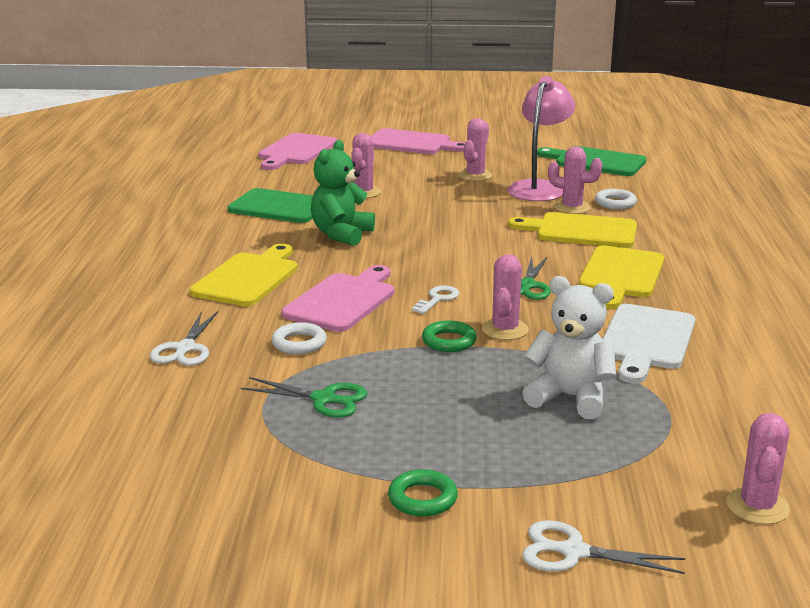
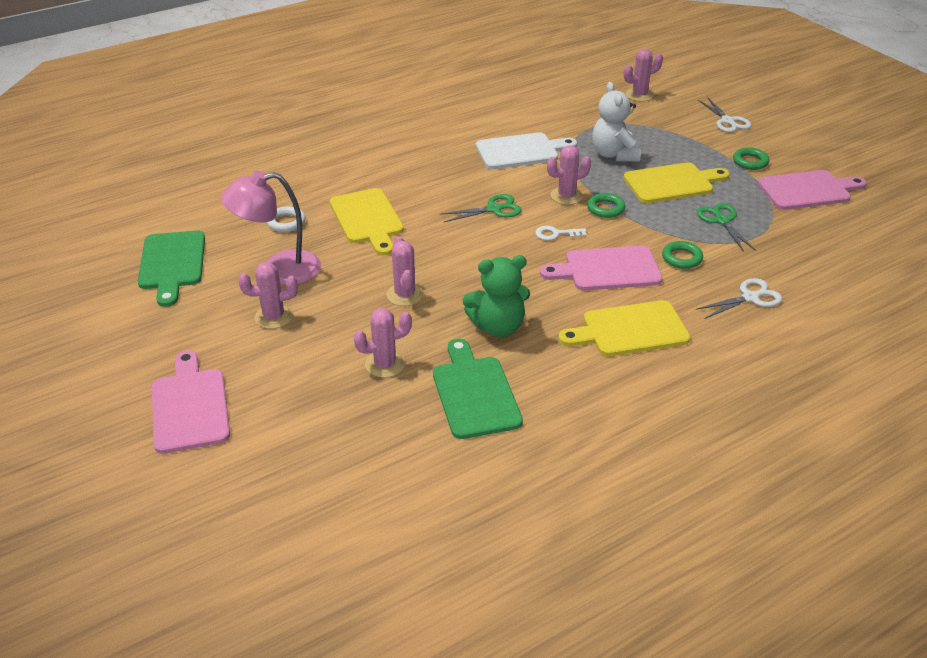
camera: 125 degrees left, 15 degrees up
pink cutting board [258,133,337,170] -> pink cutting board moved to [757,170,867,210]
white ring [272,322,327,354] -> green ring [662,241,703,269]
pink cactus [548,146,602,214] -> pink cactus moved to [387,236,424,306]
yellow cutting board [579,245,664,309] -> yellow cutting board moved to [623,162,730,203]

